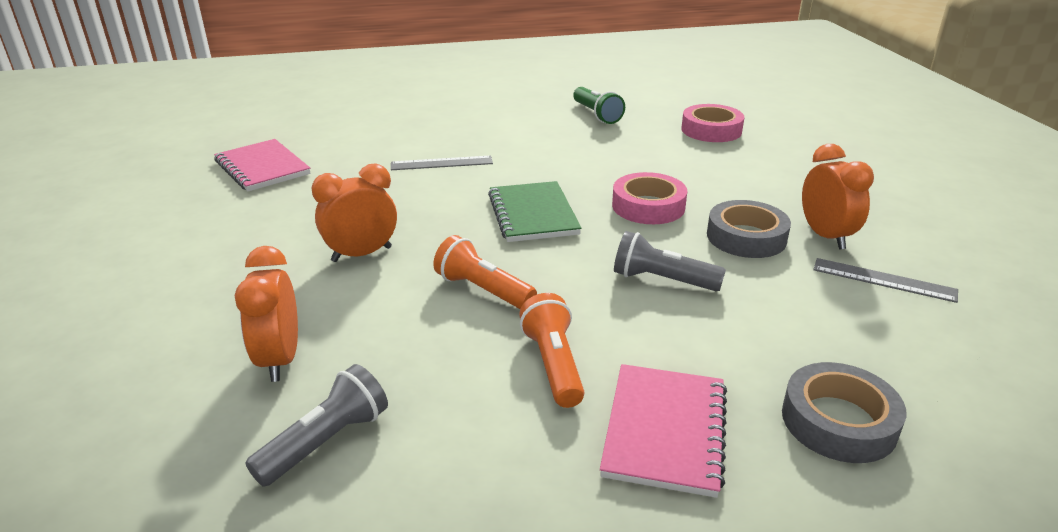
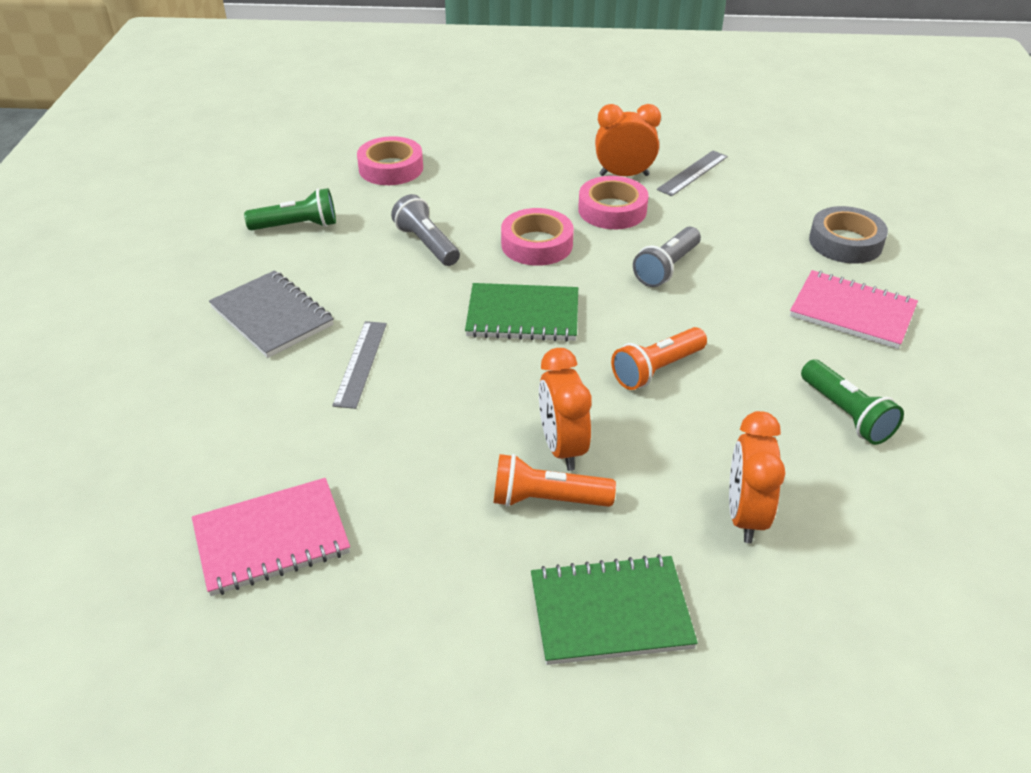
camera: 75 degrees left, 10 degrees up
orange clock [235,246,298,382] -> orange clock turned 90 degrees clockwise [729,411,785,543]
grey flashlight [245,364,388,487] -> grey flashlight moved to [391,194,460,266]
orange flashlight [519,293,584,408] -> orange flashlight moved to [494,454,616,507]
grey tape [707,200,791,258] -> pink tape [578,176,649,229]
none -> grey notebook [209,270,334,358]
none -> green notebook [531,554,698,665]
none -> green flashlight [801,359,904,445]

